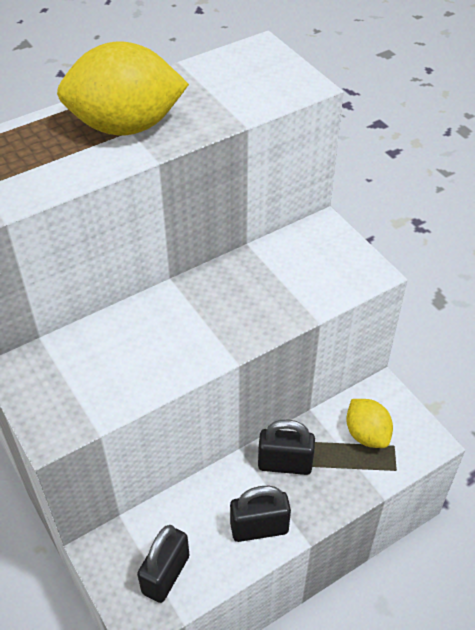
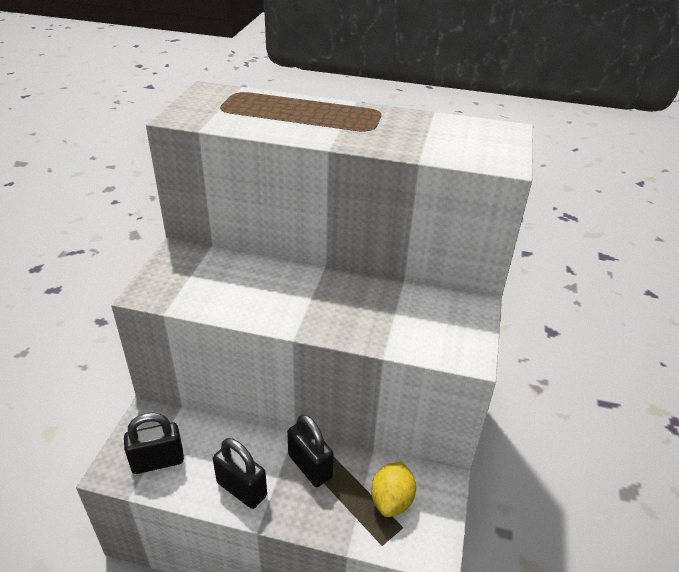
camera: 45 degrees right, 10 degrees down
yellow lemon [57,42,189,135] -> none

